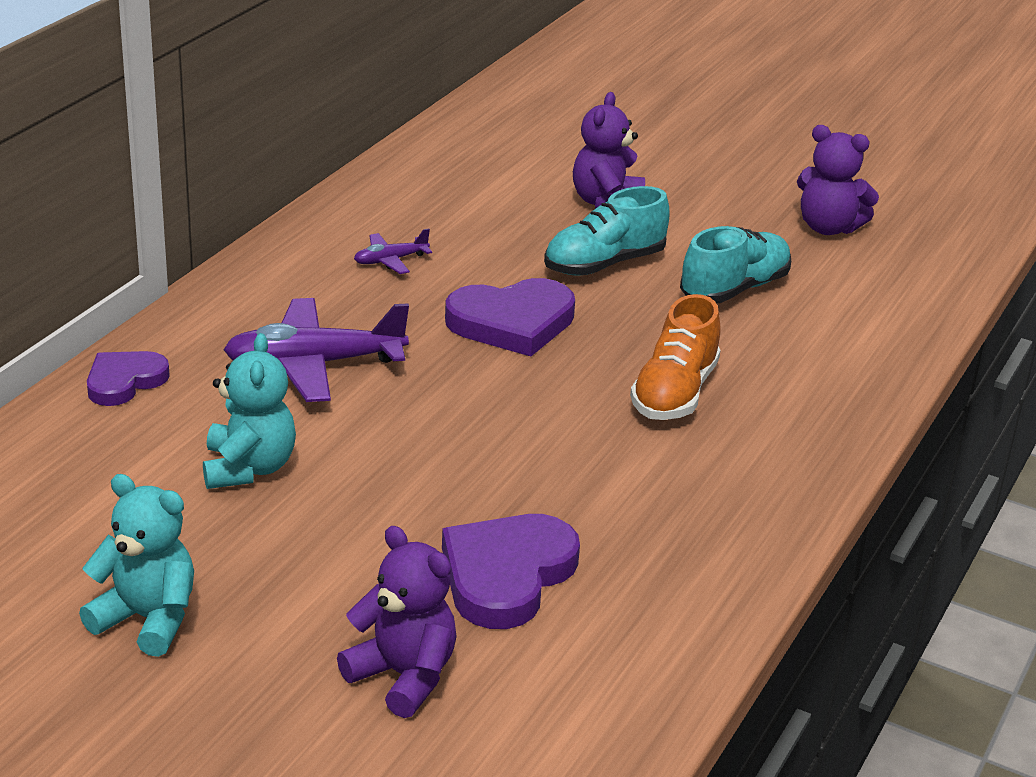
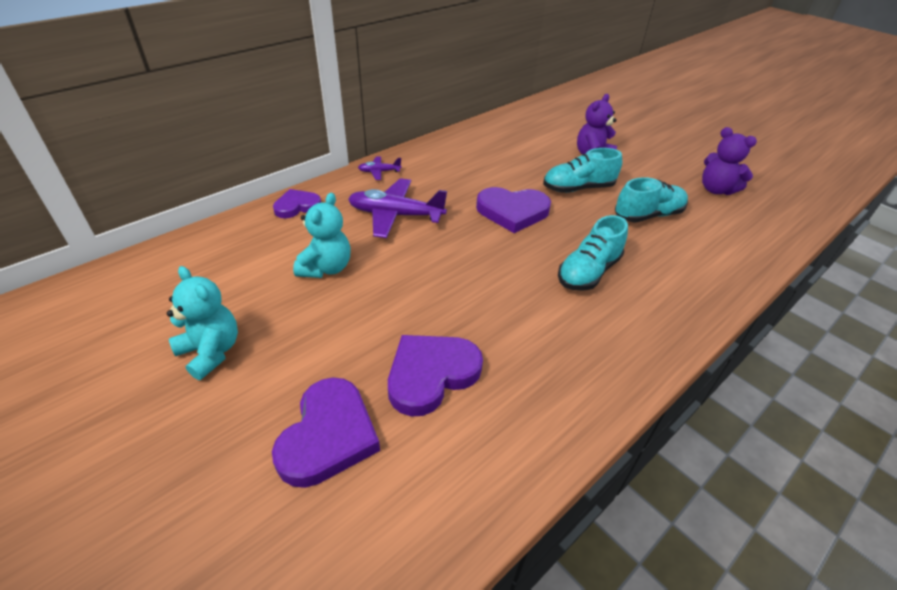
camera: 20 degrees right, 10 degrees up
purple teddy bear [337,526,457,718] -> purple heart [272,377,380,488]
purple plane [354,228,432,274] -> purple plane moved to [358,157,402,180]
orange shoe [630,294,721,420] -> turquoise shoe [558,215,628,291]

